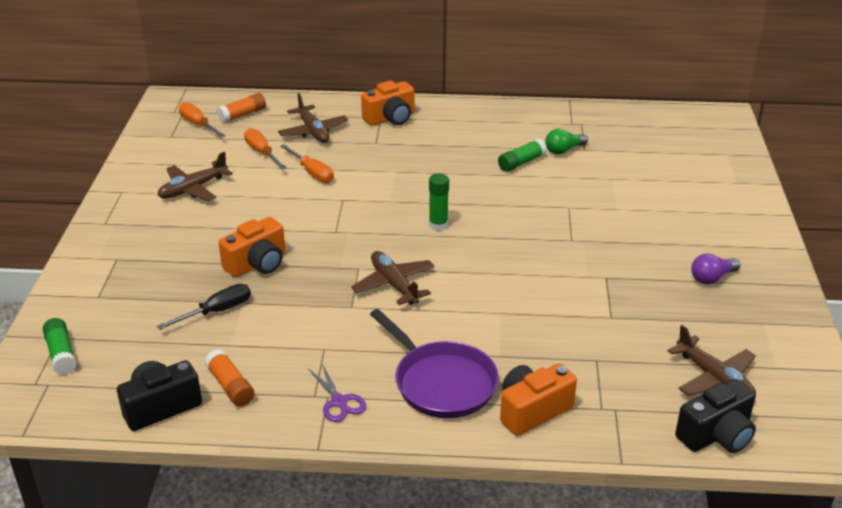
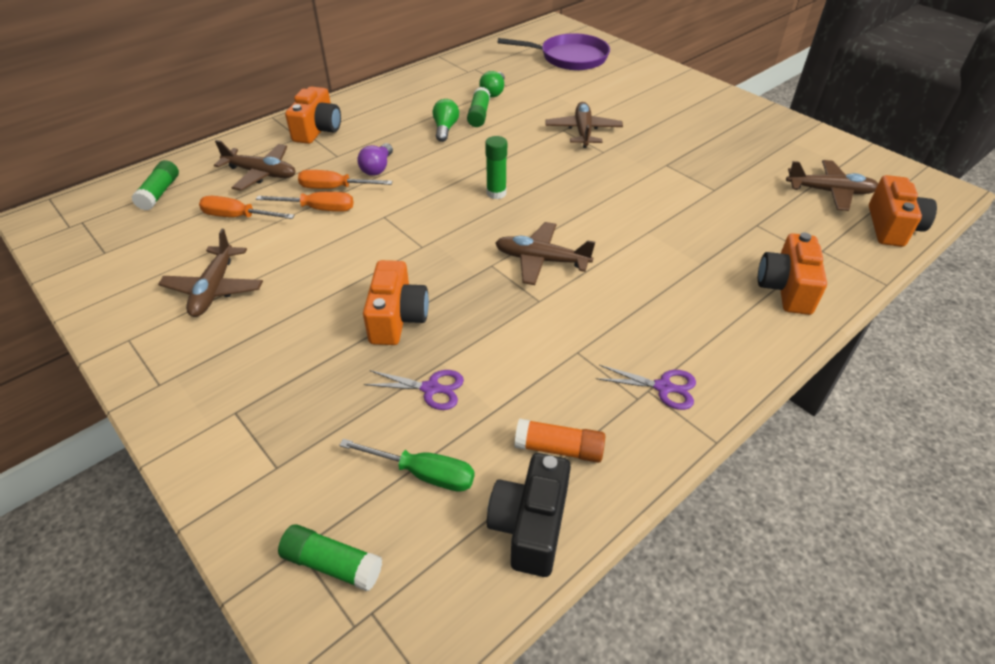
camera: 45 degrees left, 10 degrees up
black screwdriver [157,284,251,330] -> purple scissors [364,370,464,410]
orange screwdriver [179,102,226,138] -> orange screwdriver moved to [298,170,393,189]
orange glue stick [217,93,266,123] -> green glue stick [132,160,179,210]
purple pan [370,309,499,418] -> purple pan moved to [497,33,610,70]
black camera [675,379,756,453] -> orange camera [869,175,937,247]
purple light bulb [691,254,741,284] -> purple light bulb moved to [357,143,393,176]
none -> green screwdriver [339,439,475,492]
none -> green light bulb [433,99,459,142]
none -> brown plane [545,102,623,148]

